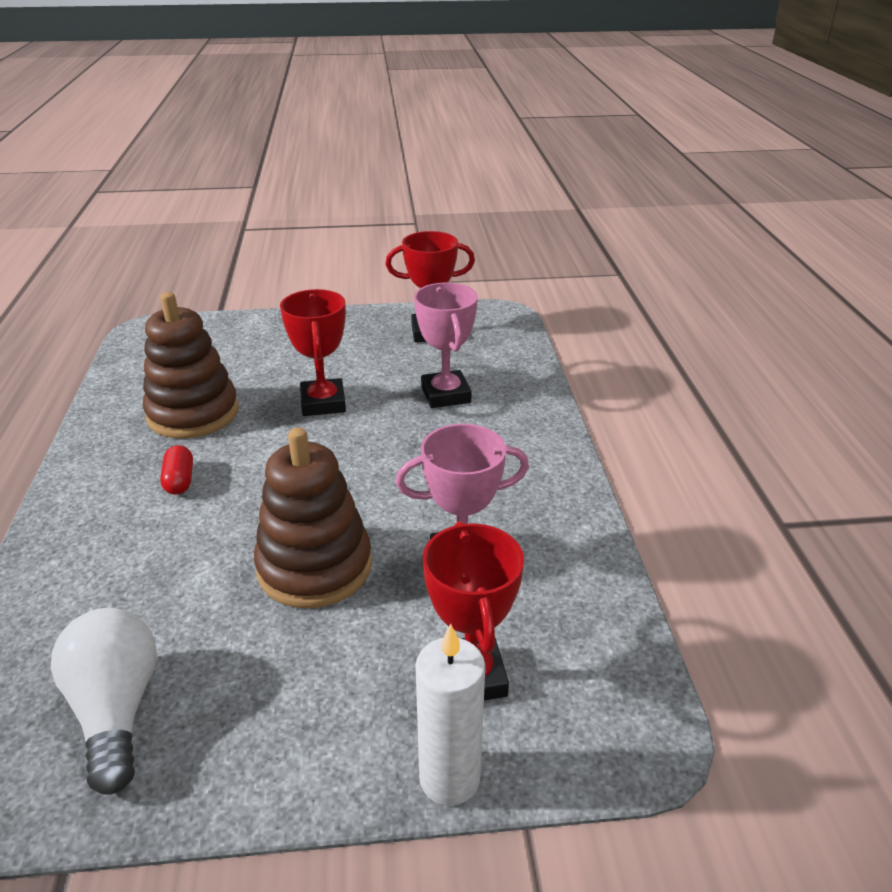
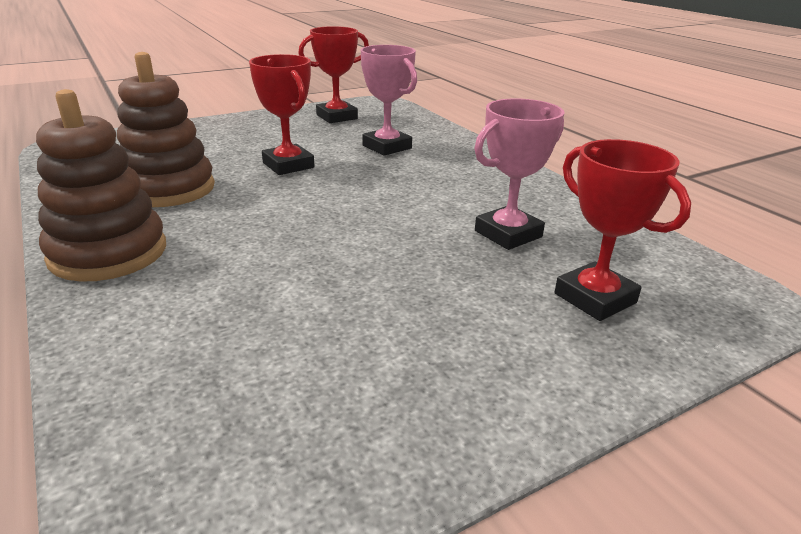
camera: 25 degrees left, 5 degrees down
white light bulb [51,608,157,795] -> none
red capsule [160,445,193,495] -> none
brown stacking toy [254,427,372,608] -> brown stacking toy moved to [36,89,166,282]
white candle [416,624,485,806] -> none

